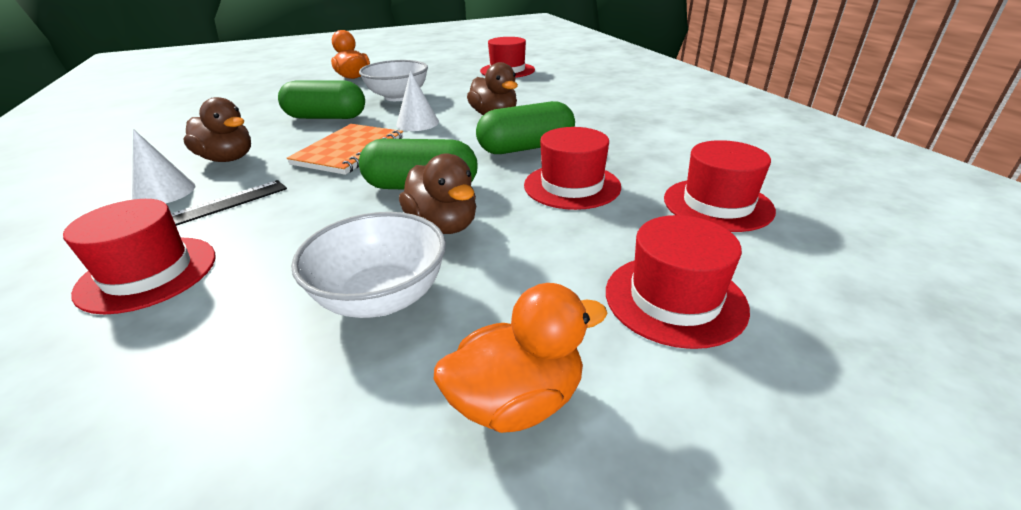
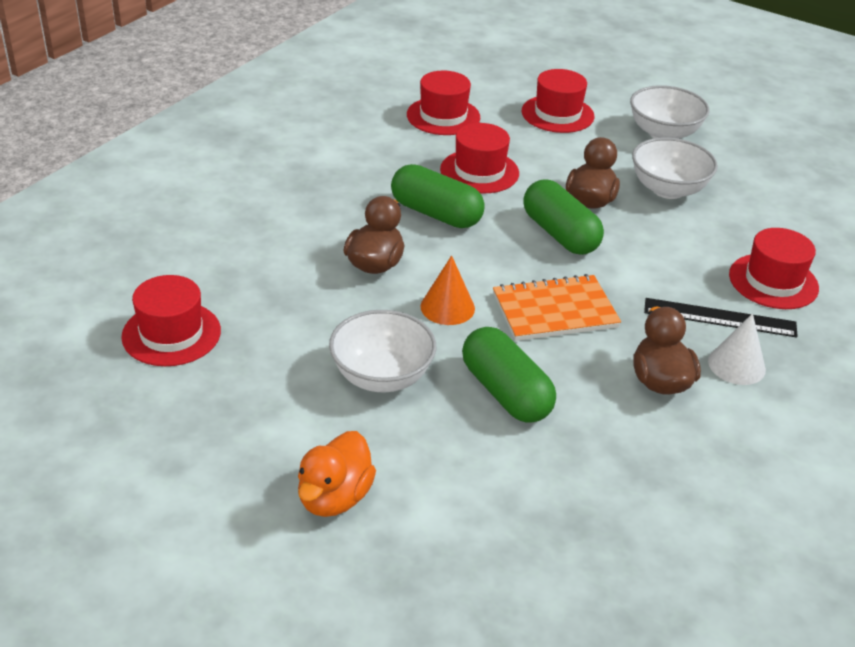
camera: 130 degrees left, 5 degrees up
white cone [396,71,439,131] -> orange cone [421,255,475,325]
orange duck [433,283,608,433] -> white bowl [630,85,710,138]

